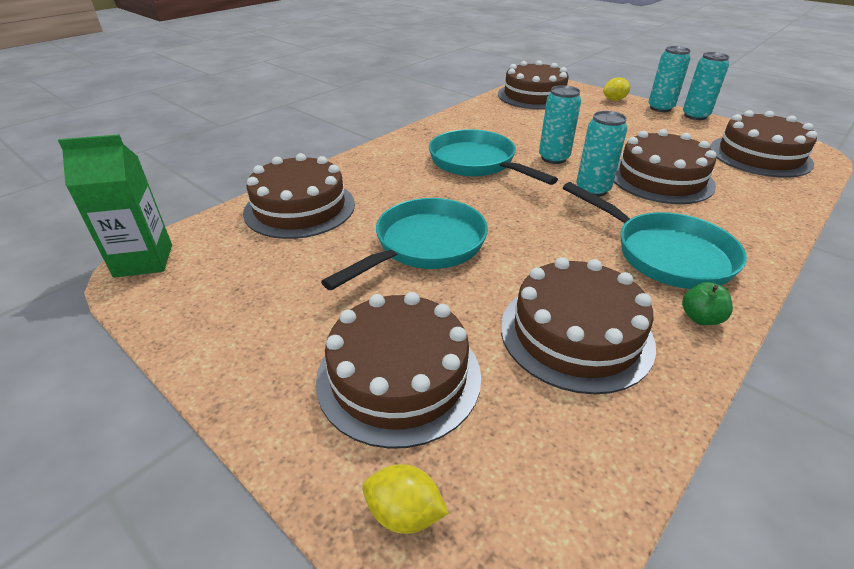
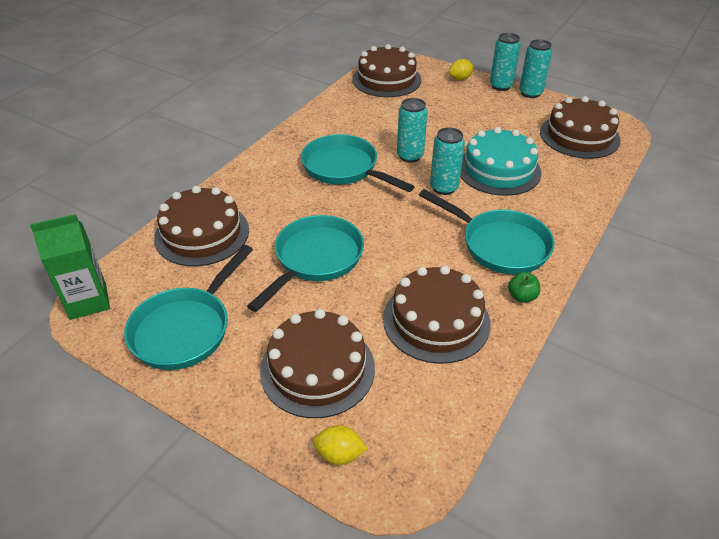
camera: 10 degrees left, 5 degrees up
brown cake [614,129,716,204] -> turquoise cake [460,127,542,196]
none -> turquoise pan [124,245,253,370]

